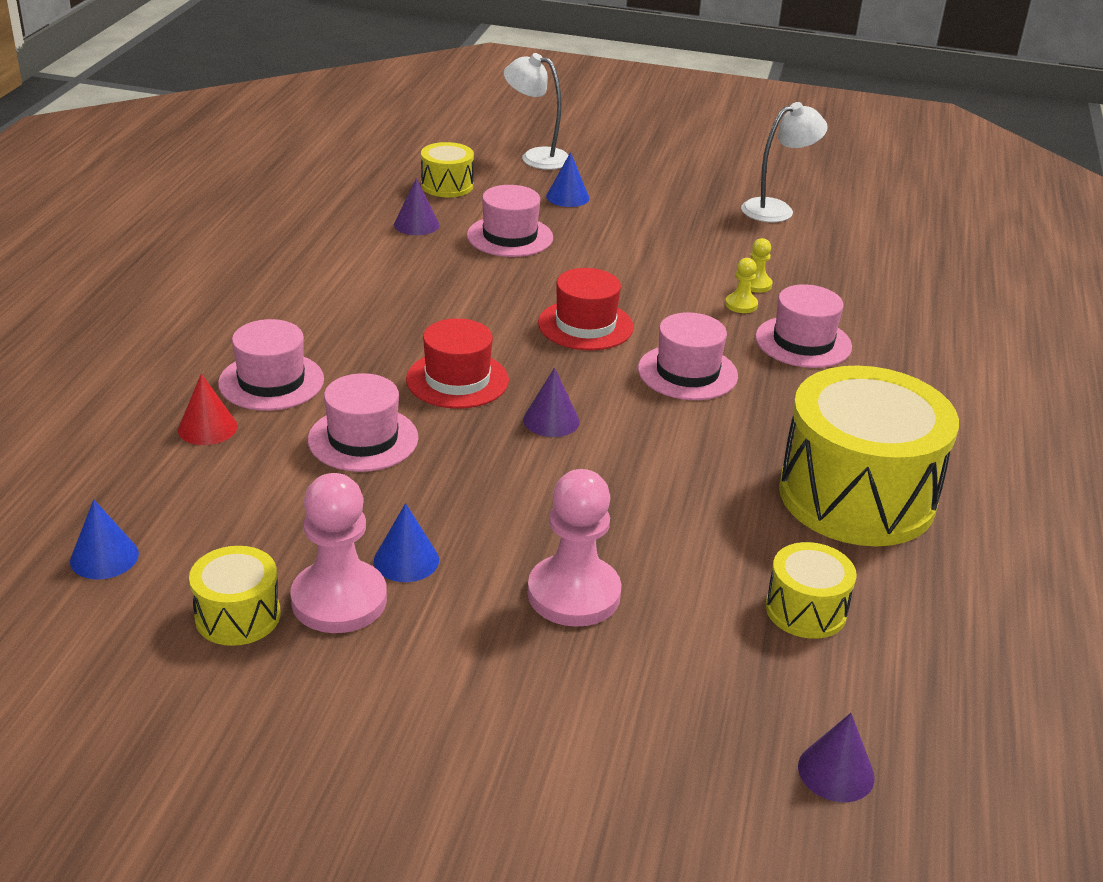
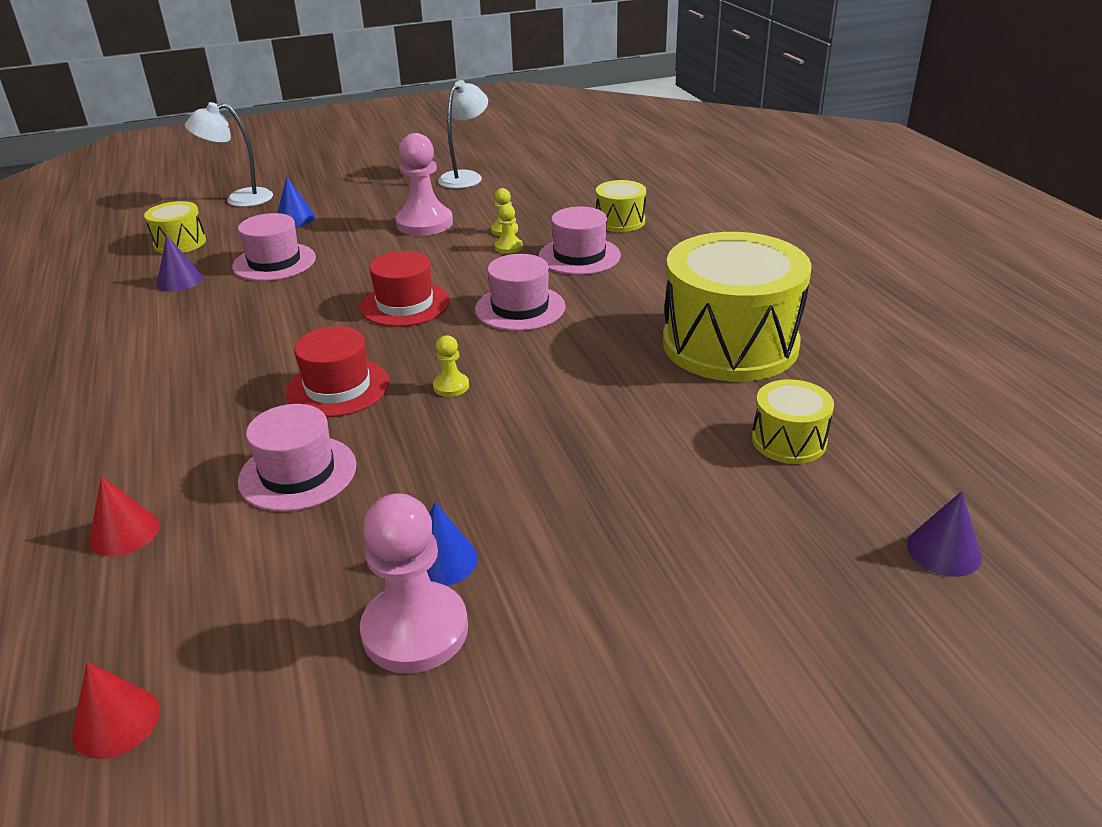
camera: 30 degrees left, 0 degrees up
blue cone [70,499,139,580] -> red cone [72,662,160,759]
yellow drum [189,546,280,646] -> yellow drum moved to [596,180,646,232]
pink hat [218,319,324,411] -> none
purple cone [523,367,580,437] -> yellow pawn [433,335,469,397]
pink pawn [528,469,622,627] -> pink pawn moved to [395,133,453,236]

